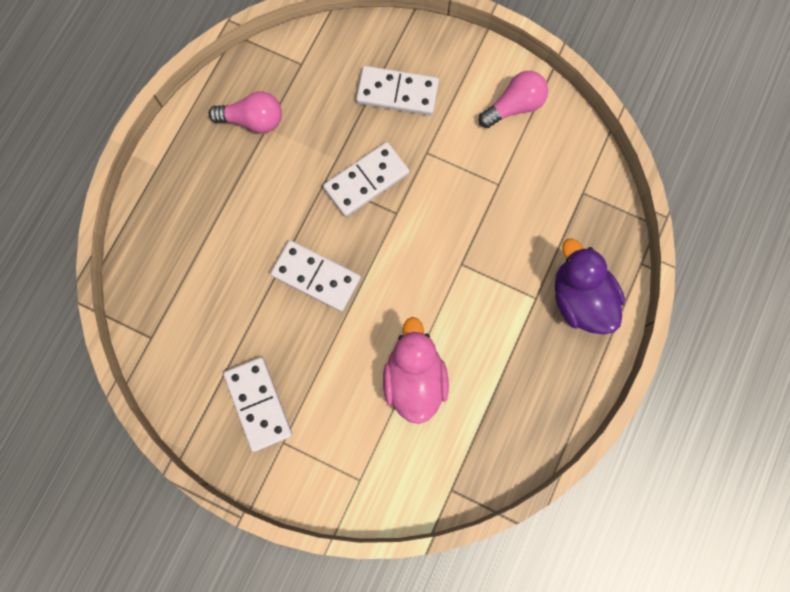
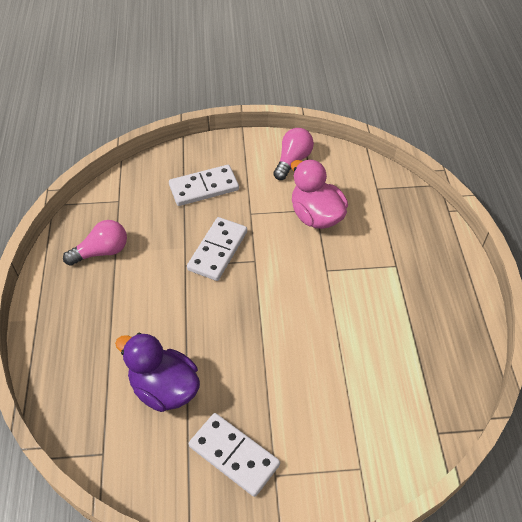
camera: 30 degrees left, 25 degrees down
white domino [270,240,361,312] -> none
pink duck [383,317,449,424] -> pink duck moved to [291,159,348,229]
purple duck [555,238,625,335] -> purple duck moved to [115,333,200,412]

